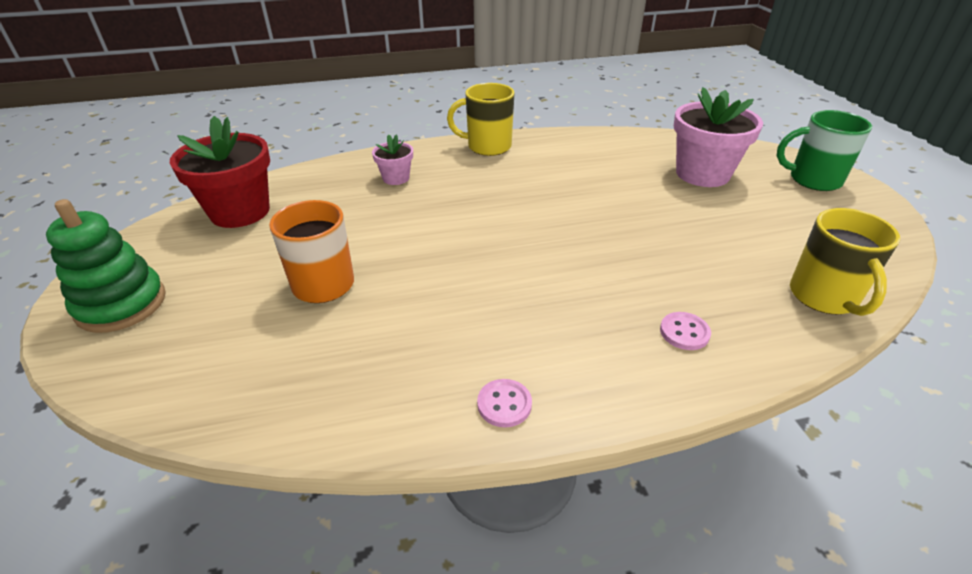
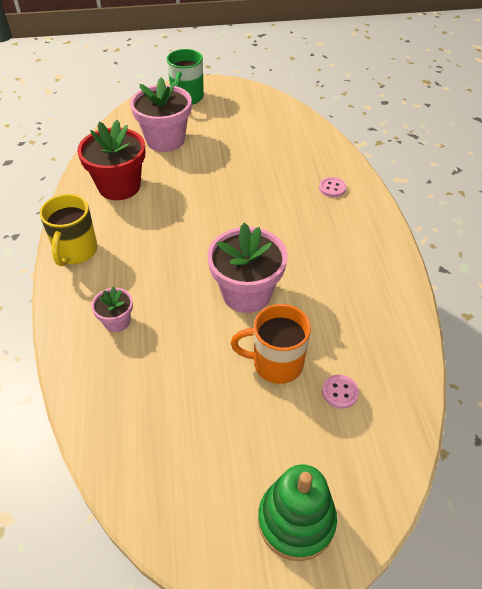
camera: 85 degrees left, 10 degrees up
red flower pot [170,116,270,228] -> red flower pot moved to [77,120,145,200]
pink button [477,379,532,427] -> pink button moved to [322,375,359,409]
yellow mug [790,208,900,316] -> none
none -> pink flower pot [207,223,288,313]

